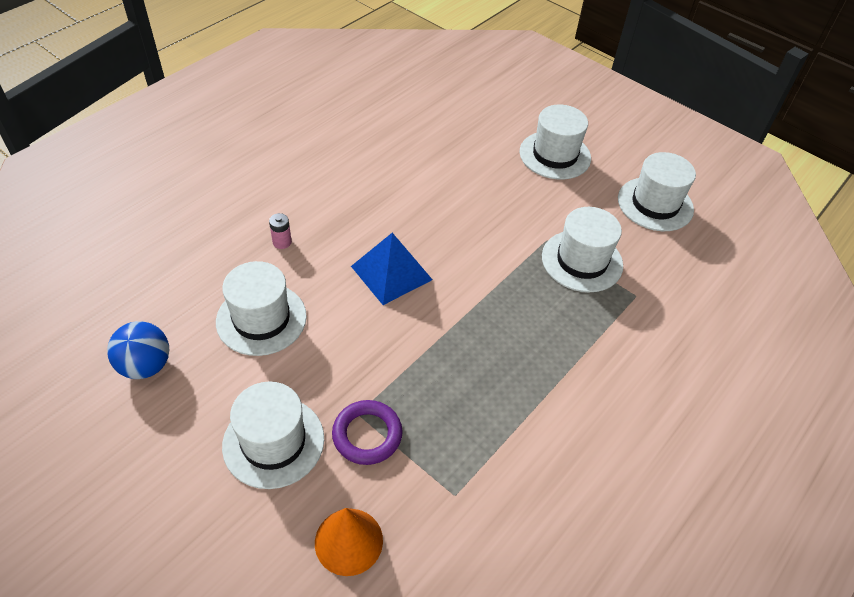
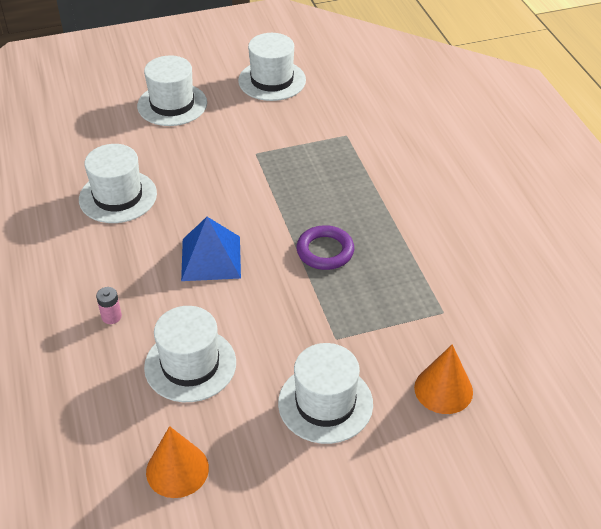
camera: 55 degrees left, 5 degrees down
blue ball [107,321,169,379] -> orange cone [146,426,209,498]
purple ring [332,400,403,465] -> purple ring moved to [296,225,354,270]
white hat [542,207,623,292] -> white hat moved to [79,144,157,223]

